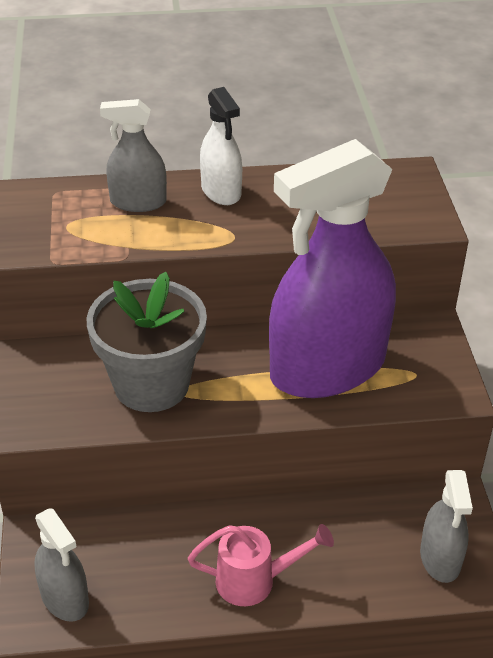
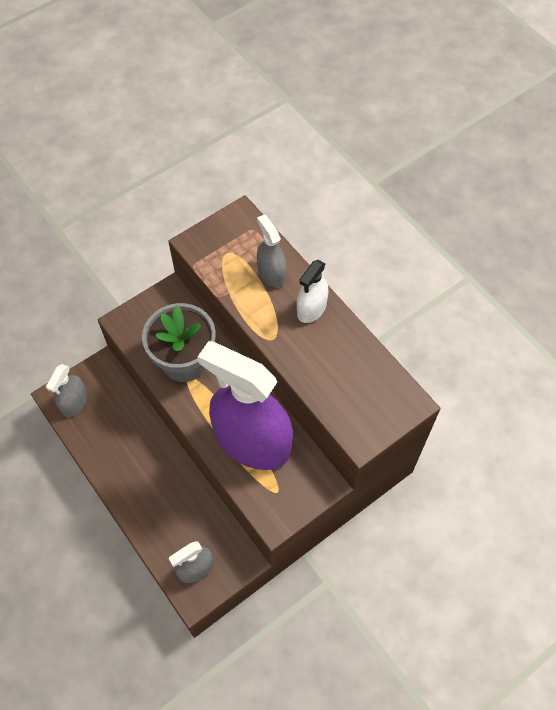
camera: 60 degrees right, 20 degrees up
pink watering can [188,524,334,606] -> none

